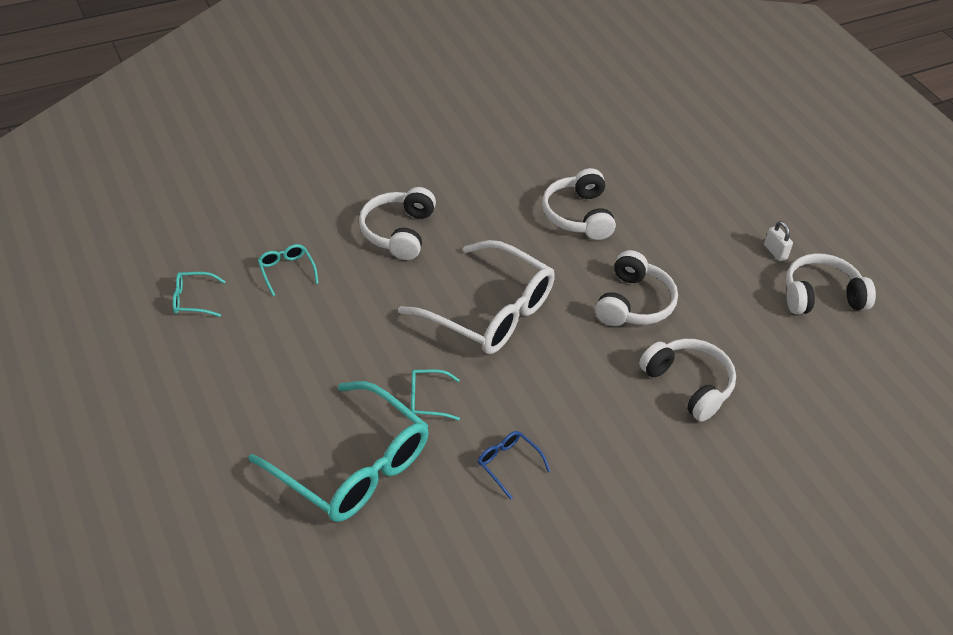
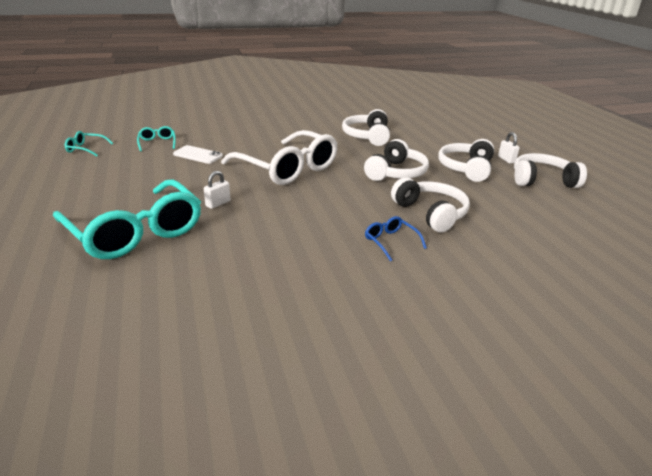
camera: 10 degrees right, 15 degrees down
white headphones [359,187,436,260] -> white headphones moved to [438,139,494,182]
turquoise glasses [411,370,460,420] -> white padlock [204,171,231,209]
blue glasses [478,431,550,500] -> blue glasses moved to [365,216,427,262]
none -> white phone [173,145,223,164]

